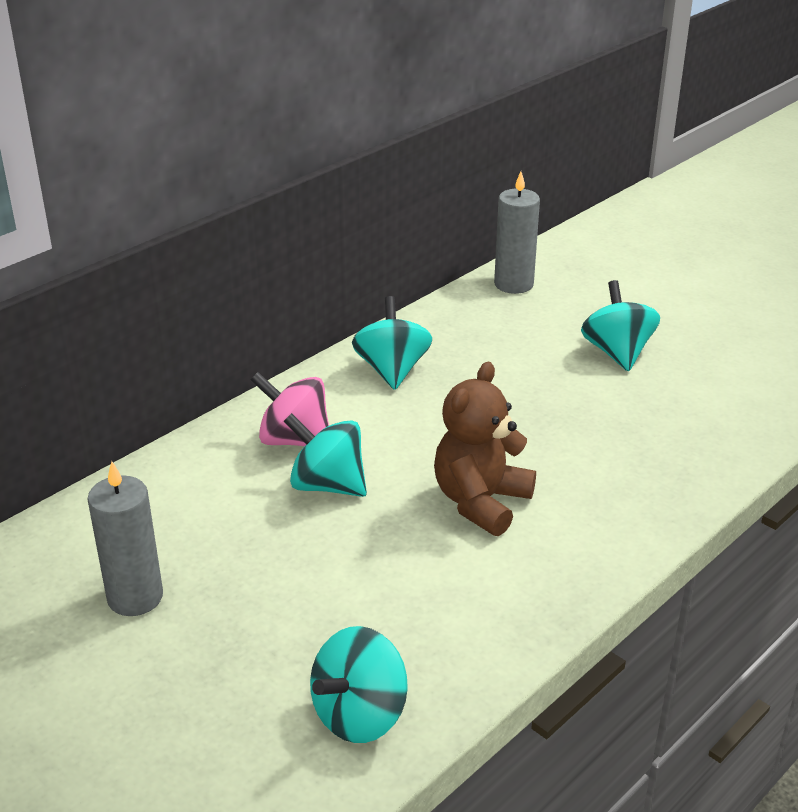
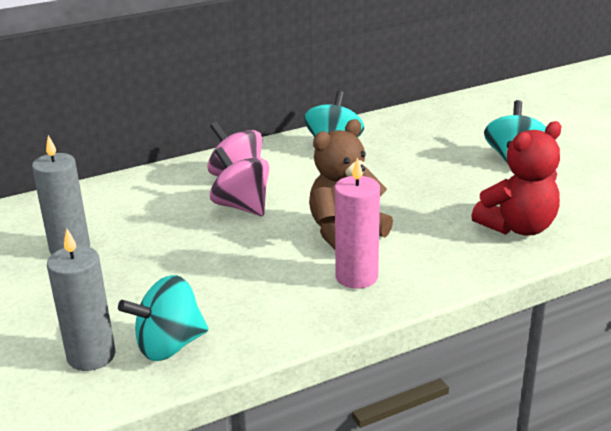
camera: 20 degrees right, 5 degrees down
turquoise spinning top [284,413,367,497] -> pink spinning top [210,147,270,216]
grey candle [494,171,540,294] -> grey candle moved to [47,229,115,371]
none -> pink candle [335,157,380,289]
none -> red teddy bear [471,121,562,236]

